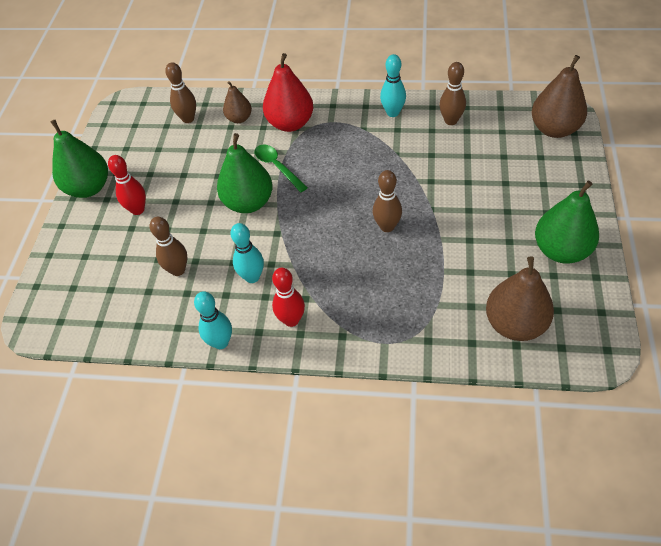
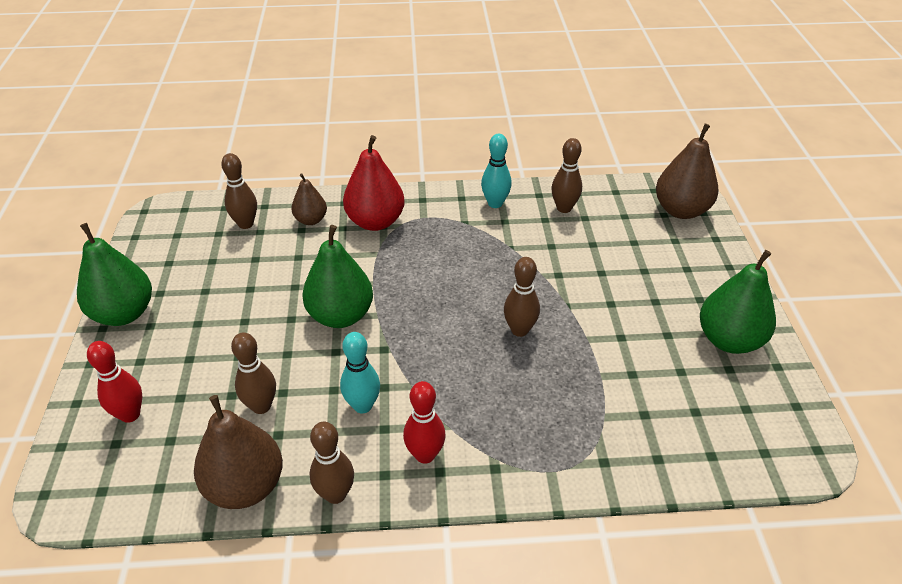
camera: 15 degrees left, 10 degrees down
red bowling pin [108,155,146,215] -> red bowling pin moved to [87,341,142,423]
turquoise bowling pin [194,291,232,349] -> brown bowling pin [310,422,354,504]
green spoon [255,144,308,192] -> none
brown pear [486,256,554,341] -> brown pear moved to [194,395,283,509]

